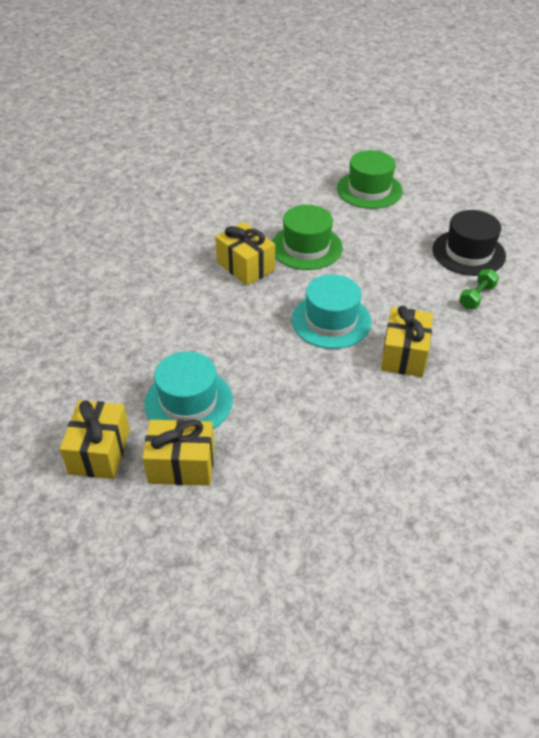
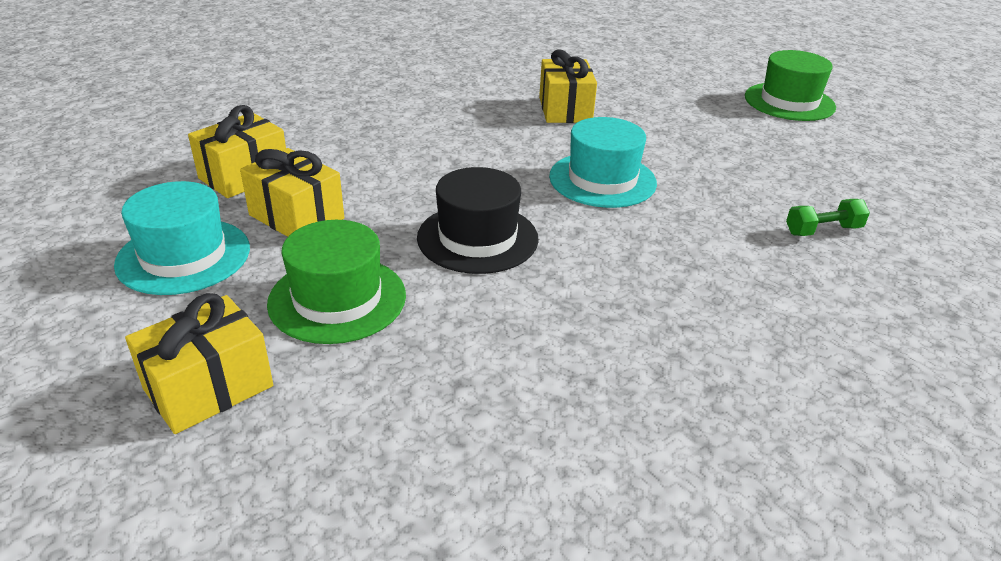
camera: 35 degrees right, 10 degrees down
turquoise hat [144,351,233,429] -> turquoise hat moved to [114,181,250,295]
green hat [272,205,343,270] -> green hat moved to [267,220,406,344]
yellow gift [381,306,433,377] -> yellow gift moved to [125,293,273,434]
black hat [433,210,506,276] -> black hat moved to [417,167,539,274]

